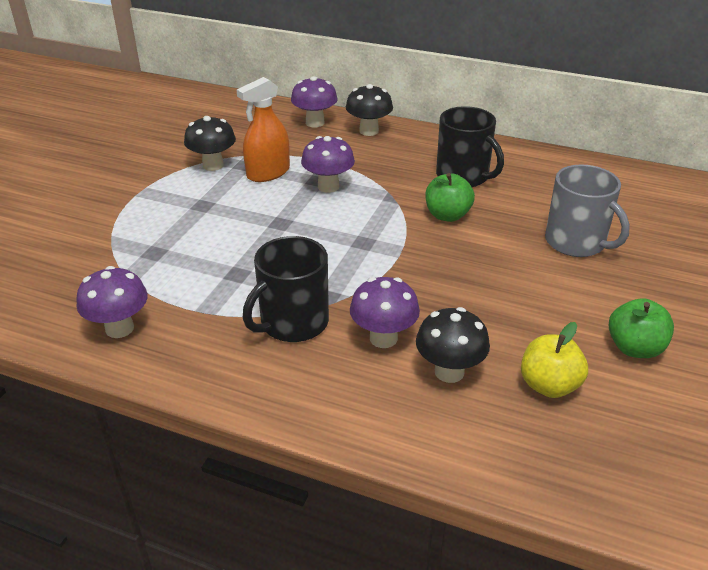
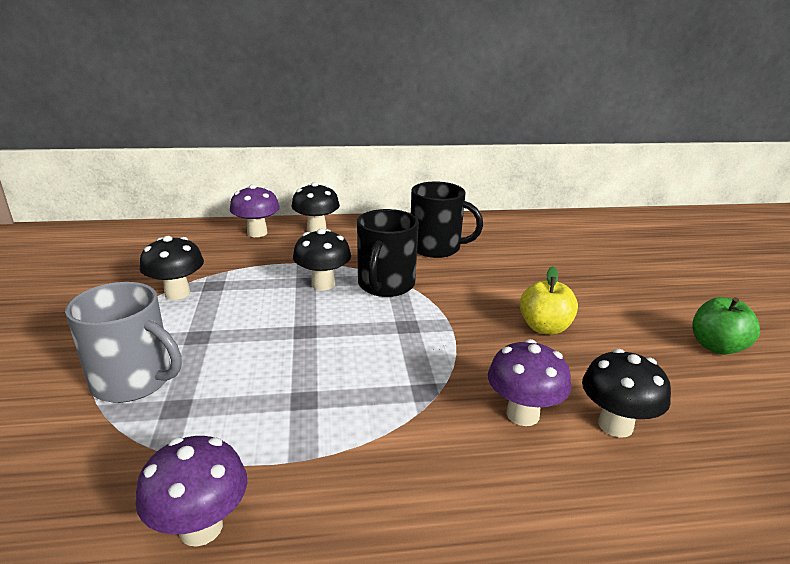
camera: 30 degrees left, 10 degrees down
orange spray bottle [237,77,290,182] -> none
black mug [243,236,329,342] -> black mug moved to [357,209,419,297]
purple mushroom [301,136,355,193] -> black mushroom [293,229,351,290]
green apple [425,173,475,222] -> none
yellow apple [521,322,588,398] -> yellow apple moved to [520,266,578,335]
grey mug [545,165,630,257] -> grey mug moved to [65,282,181,403]

